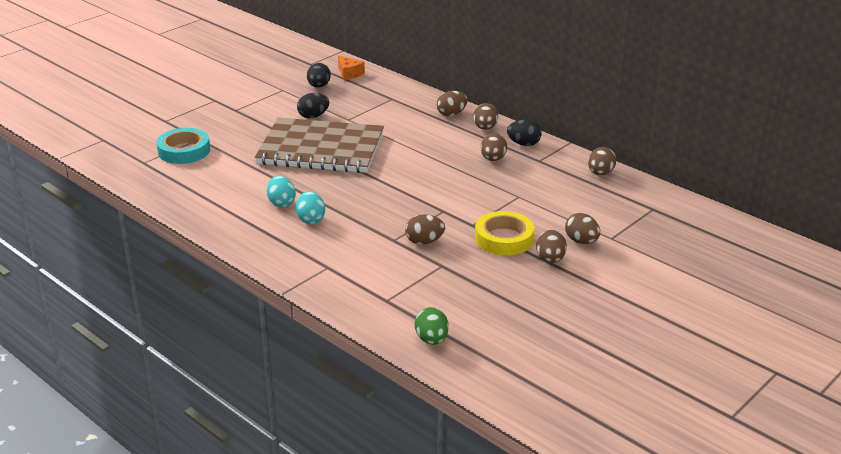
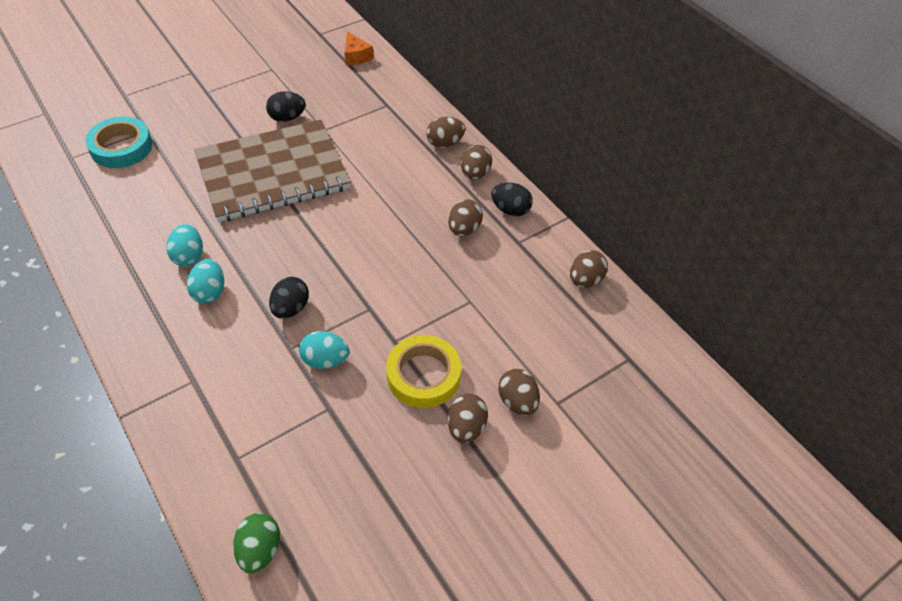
camera: 10 degrees right, 20 degrees up
brown notebook [255,118,384,173] -> brown notebook turned 45 degrees counterclockwise [194,120,351,222]
black egg [307,63,331,88] -> black egg moved to [269,277,309,319]
brown egg [405,214,445,245] -> turquoise egg [299,331,349,369]

